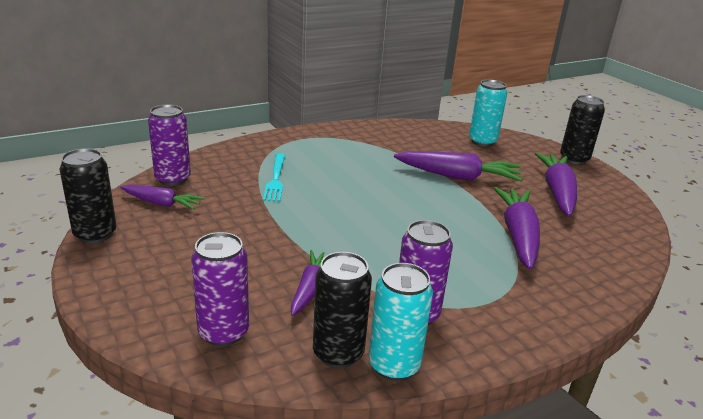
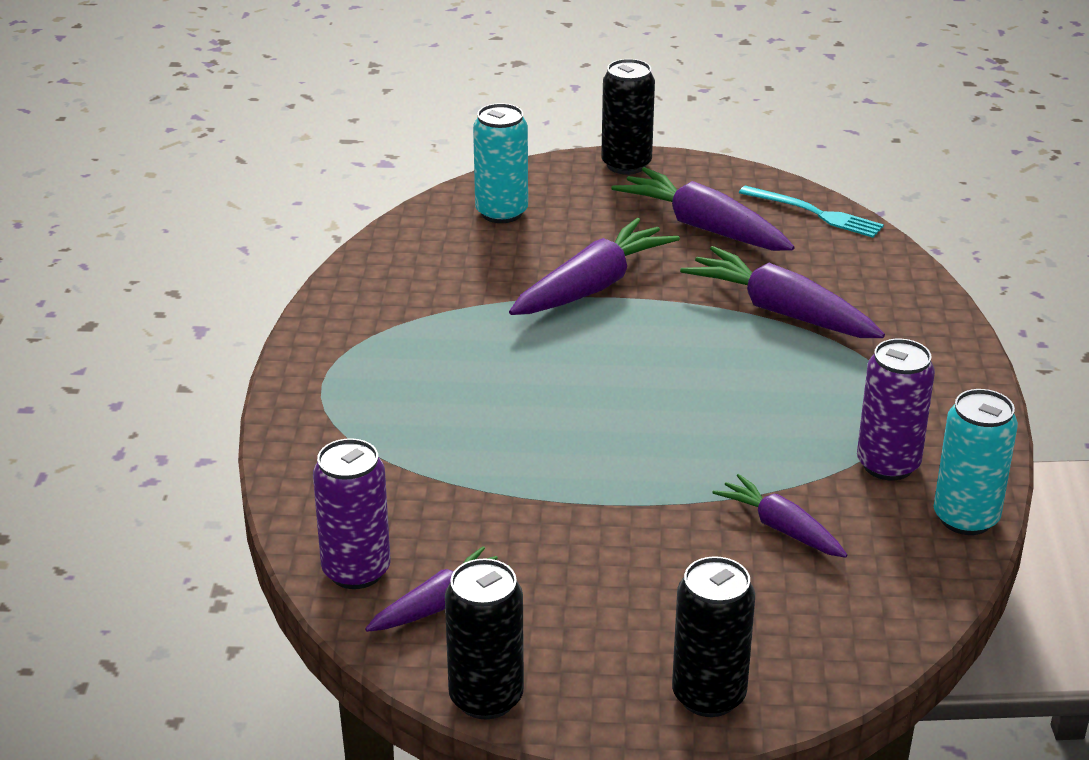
camera: 55 degrees left, 5 degrees up
purple can [191,232,249,346] -> none
turquoise fork [263,153,285,202] -> turquoise fork moved to [739,186,884,238]
black can [313,252,372,368] -> black can moved to [672,556,755,717]

